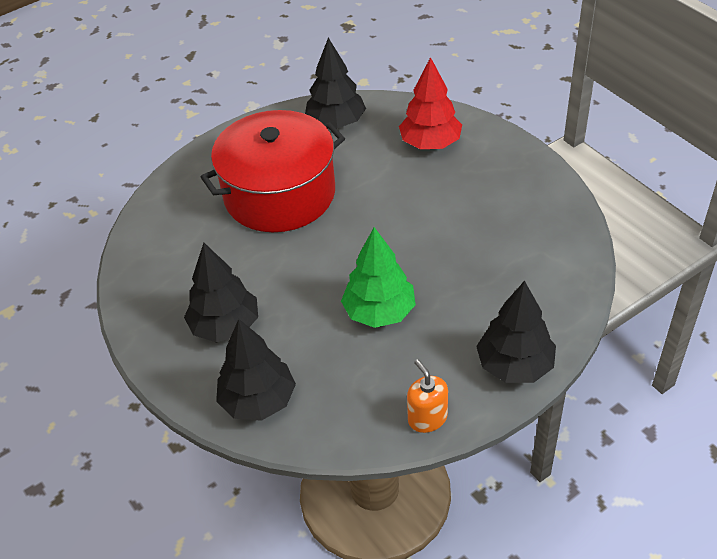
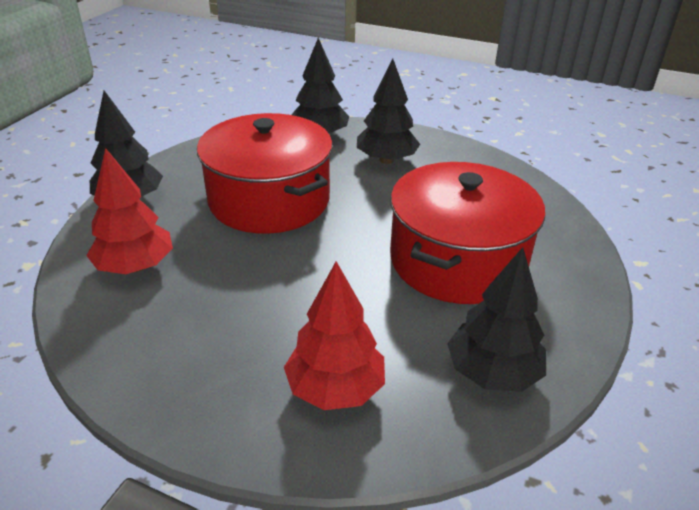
camera: 145 degrees right, 10 degrees down
green tree [341,227,416,328] -> red pot [197,113,333,234]
orange soap dispenser [407,360,448,433] -> none
none -> red tree [86,148,173,274]

